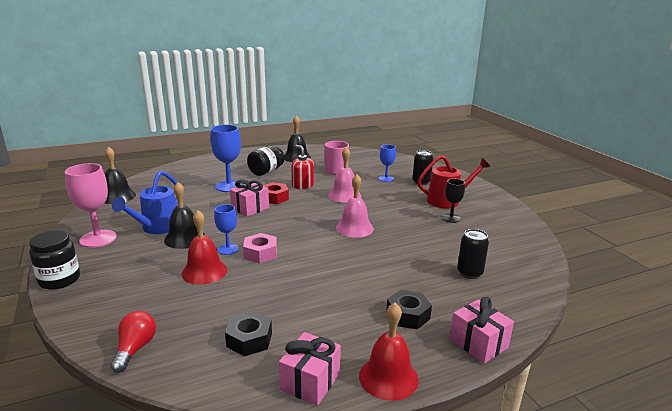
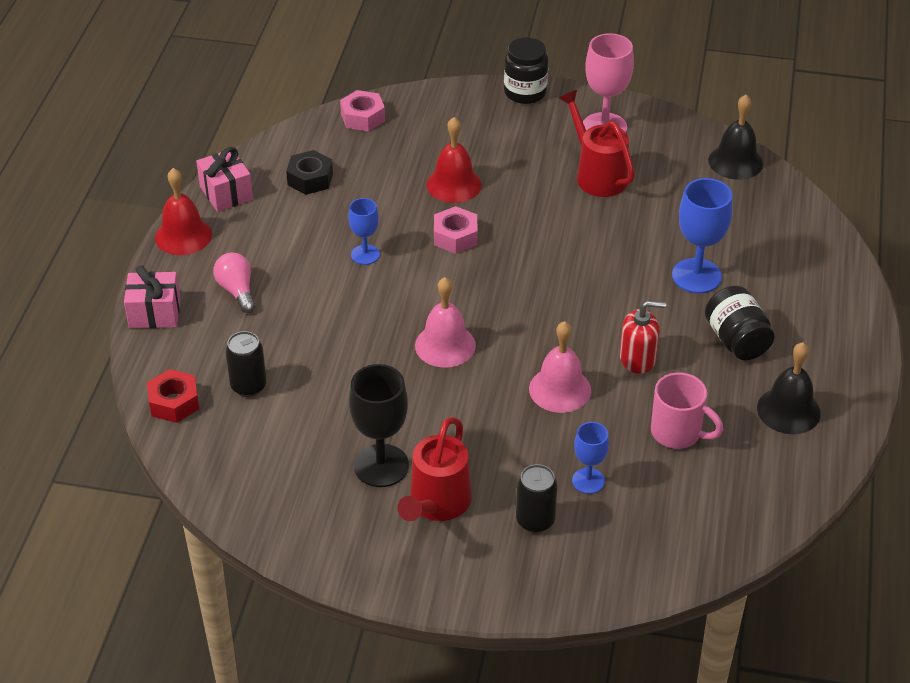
camera: 125 degrees right, 20 degrees up
red light bulb [110,311,156,373] -> pink nut [340,90,385,132]
blue watering can [112,171,178,234] -> red watering can [559,90,635,197]
black bell [164,182,205,249] -> none
blue goblet [214,204,239,255] -> blue goblet moved to [348,198,380,265]
pink gift [230,179,269,217] -> none
red nut [263,182,289,204] -> red nut moved to [147,369,199,423]
black nut [386,290,432,330] -> pink light bulb [213,253,255,313]
black goblet [442,179,465,223] -> black goblet [349,364,409,487], size x1.69

